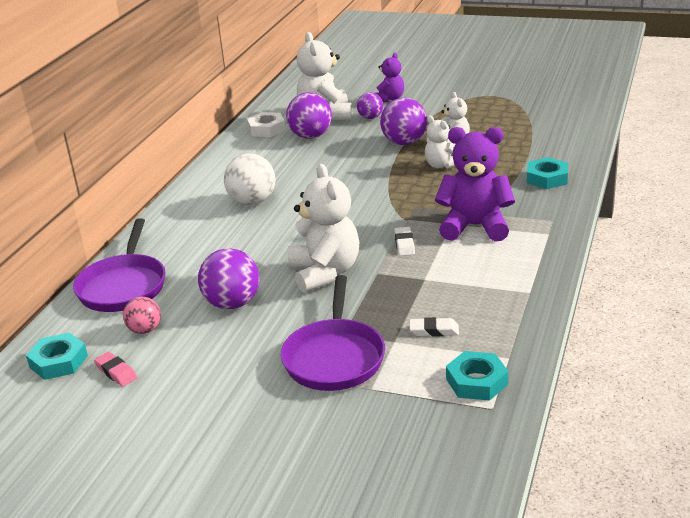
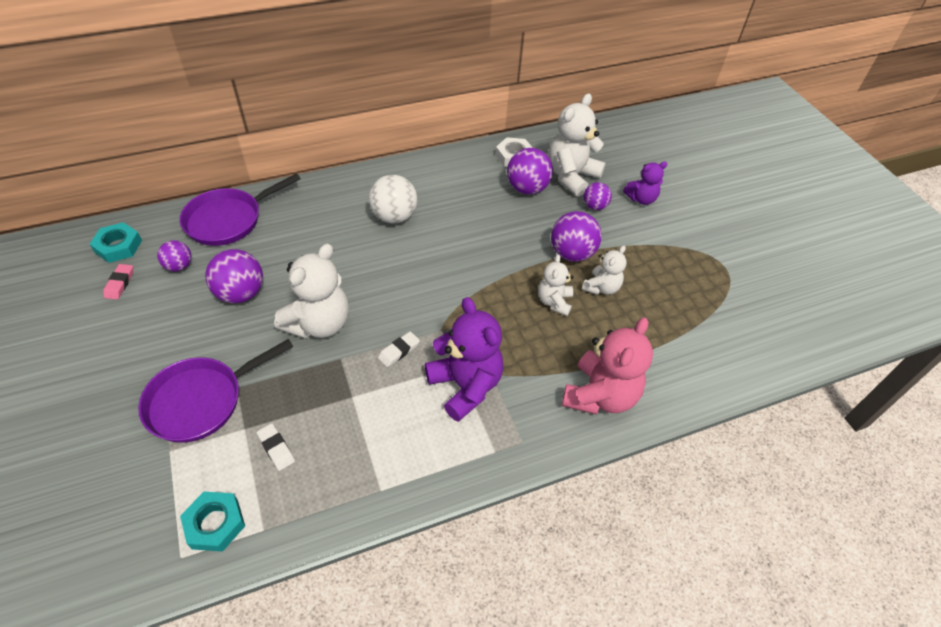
camera: 45 degrees right, 20 degrees up
pink ball [123,297,161,334] -> purple ball [157,240,191,272]
turquoise nut [527,157,568,189] -> pink teddy bear [562,317,653,415]

